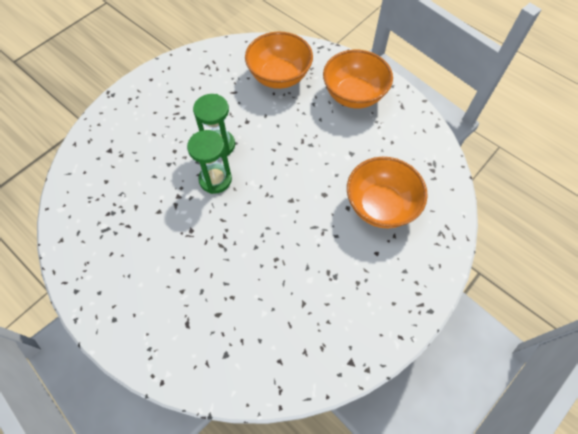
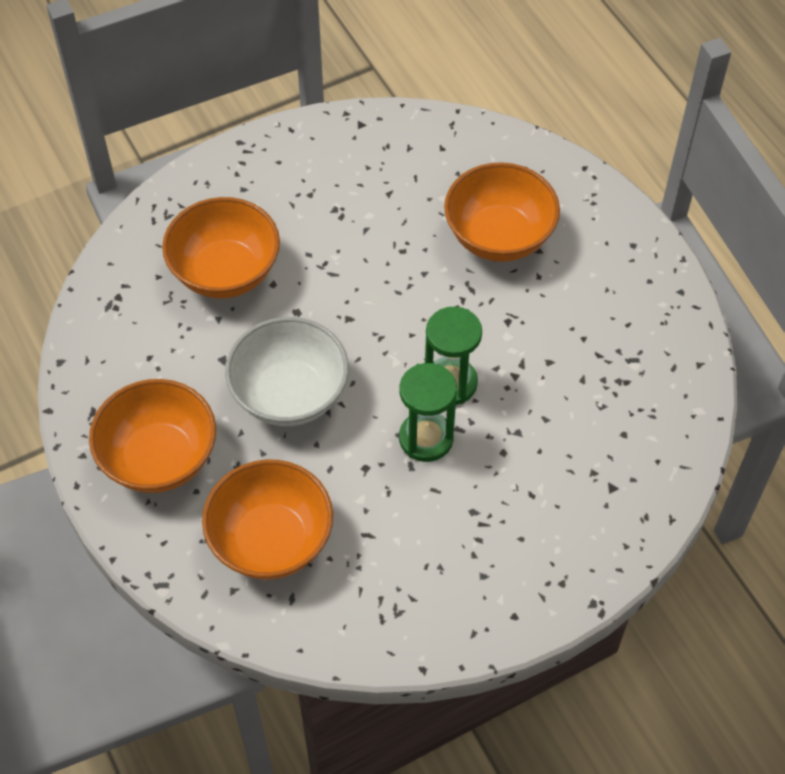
camera: 160 degrees left, 5 degrees down
none -> white bowl [225,317,349,426]
none -> orange bowl [444,162,560,262]

